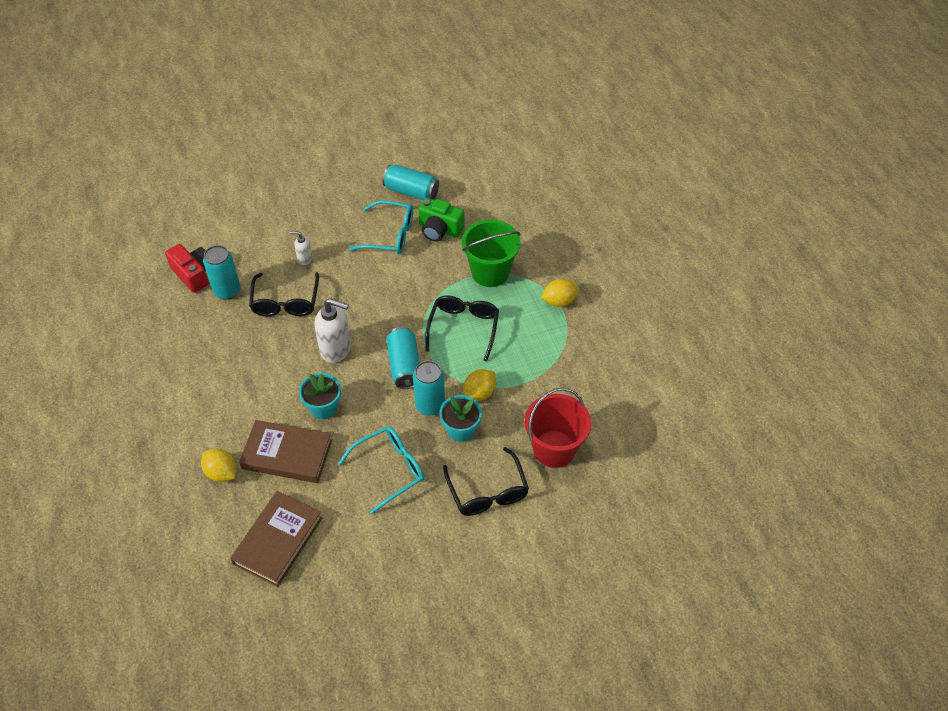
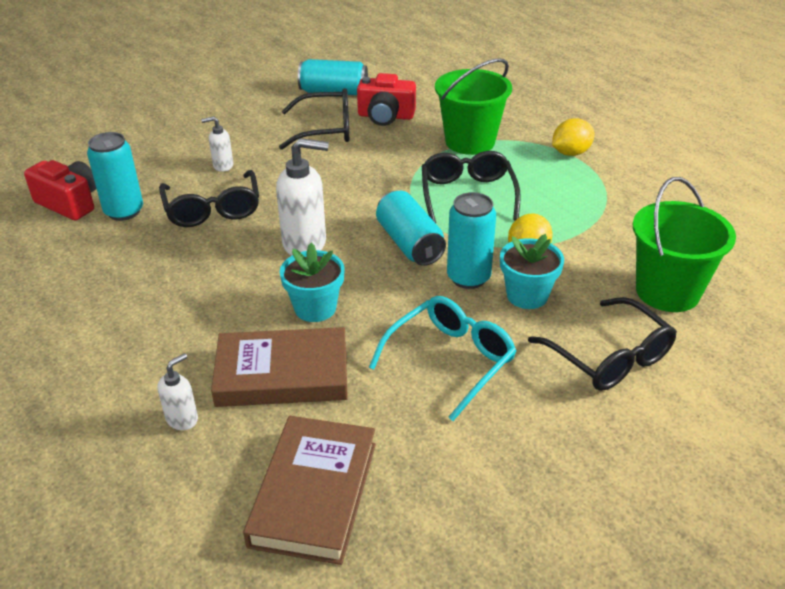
camera: 15 degrees left, 15 degrees down
yellow lemon [201,448,236,482] -> white soap dispenser [158,353,198,430]
turquoise glasses [349,200,413,255] -> black glasses [279,88,350,150]
green camera [418,198,465,242] -> red camera [357,73,416,126]
red bucket [525,388,591,468] -> green bucket [633,177,736,312]

